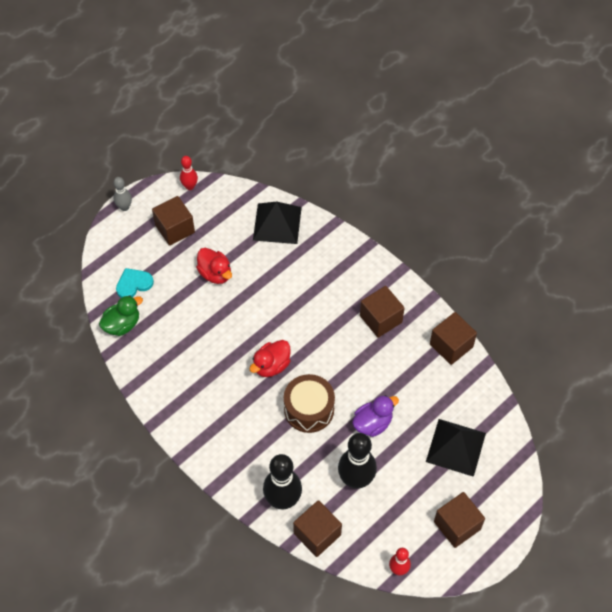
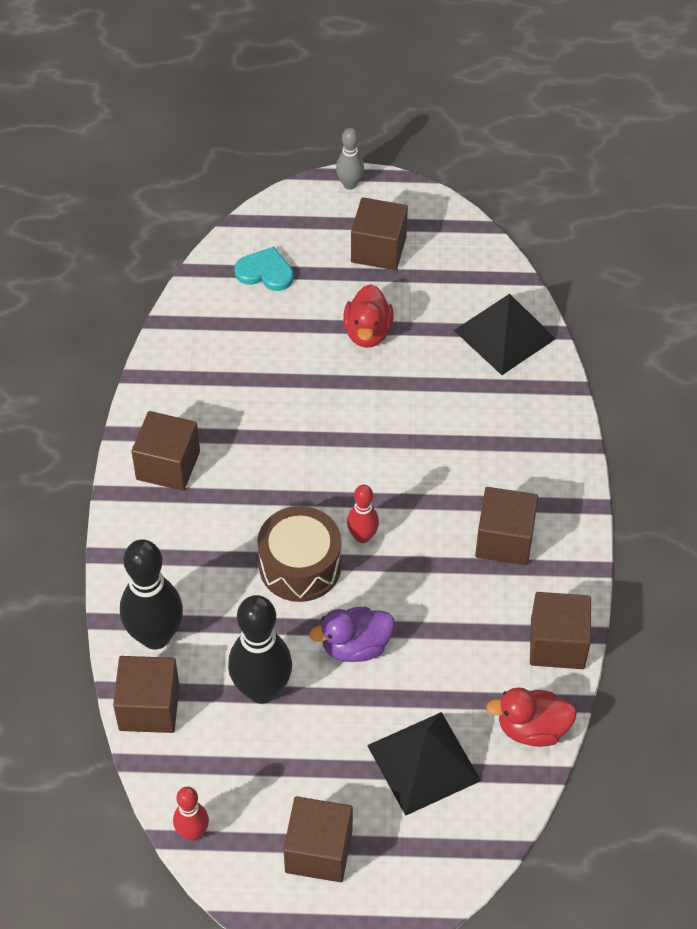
camera: 45 degrees right, 5 degrees down
green duck [99,295,143,336] -> none
red bowling pin [180,156,198,190] -> red bowling pin moved to [347,485,379,543]
red duck [249,340,291,377] -> red duck moved to [486,687,577,747]
purple duck [352,395,399,437] -> purple duck turned 150 degrees clockwise [309,607,395,662]
none -> brown cube [132,411,200,491]

